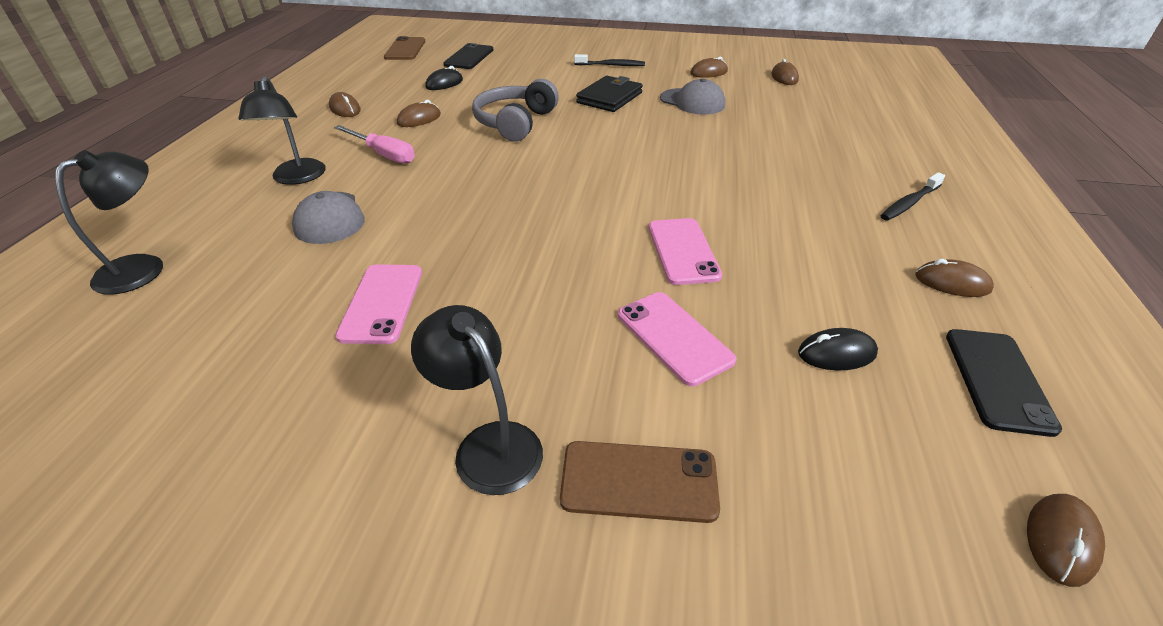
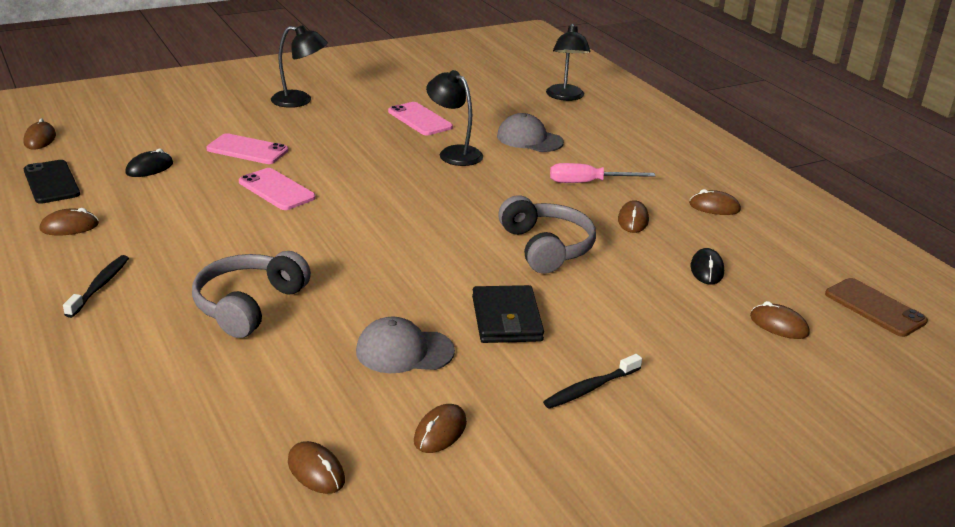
camera: 140 degrees right, 10 degrees down
black lamp [238,76,326,185] -> black lamp moved to [426,70,483,166]
black phone [444,43,493,69] -> brown mouse [750,301,810,339]
brown phone [560,441,720,523] -> none
none -> grey headphones [192,251,311,338]

